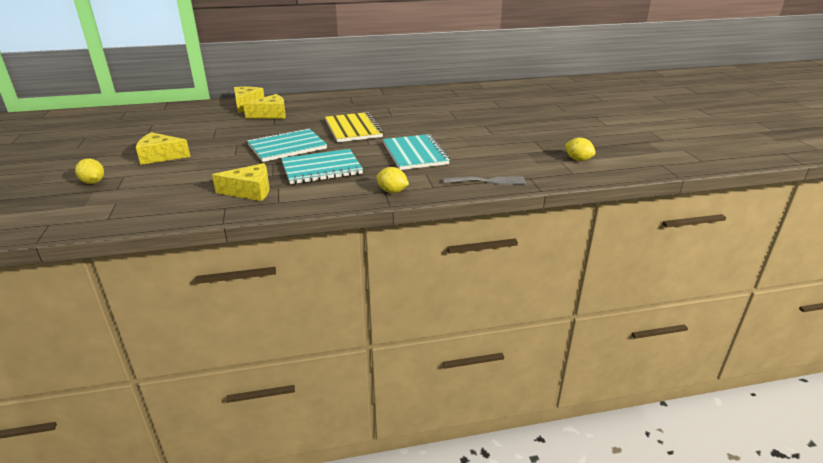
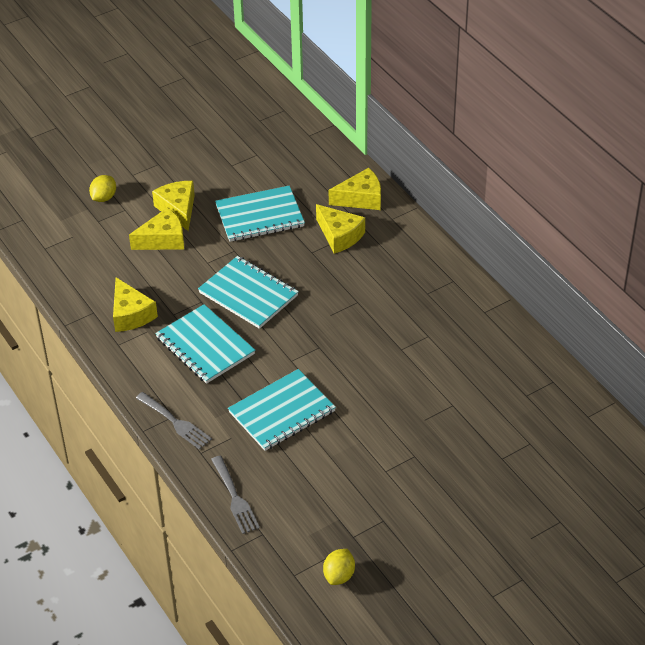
camera: 70 degrees right, 15 degrees up
yellow notebook [325,112,384,142] -> none
yellow lemon [376,167,409,193] -> grey fork [136,392,212,450]
none -> yellow cheese [129,207,184,250]
none -> turquoise notebook [215,186,305,242]

